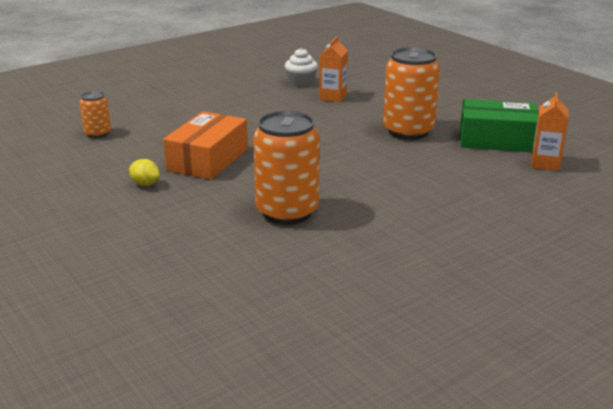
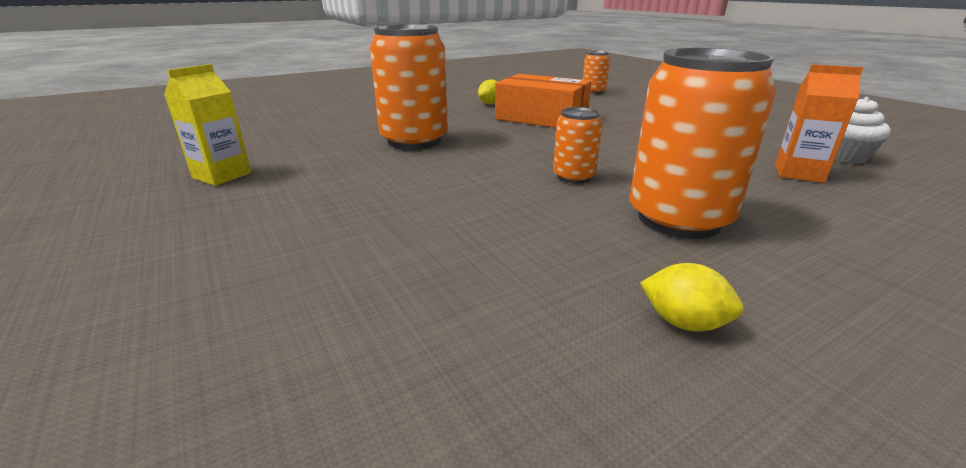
camera: 95 degrees right, 0 degrees up
green box [460,99,538,152] -> yellow lemon [640,263,744,331]
orange carton [531,92,569,171] -> none
none -> yellow carton [164,64,251,186]
none -> orange can [553,107,602,184]

